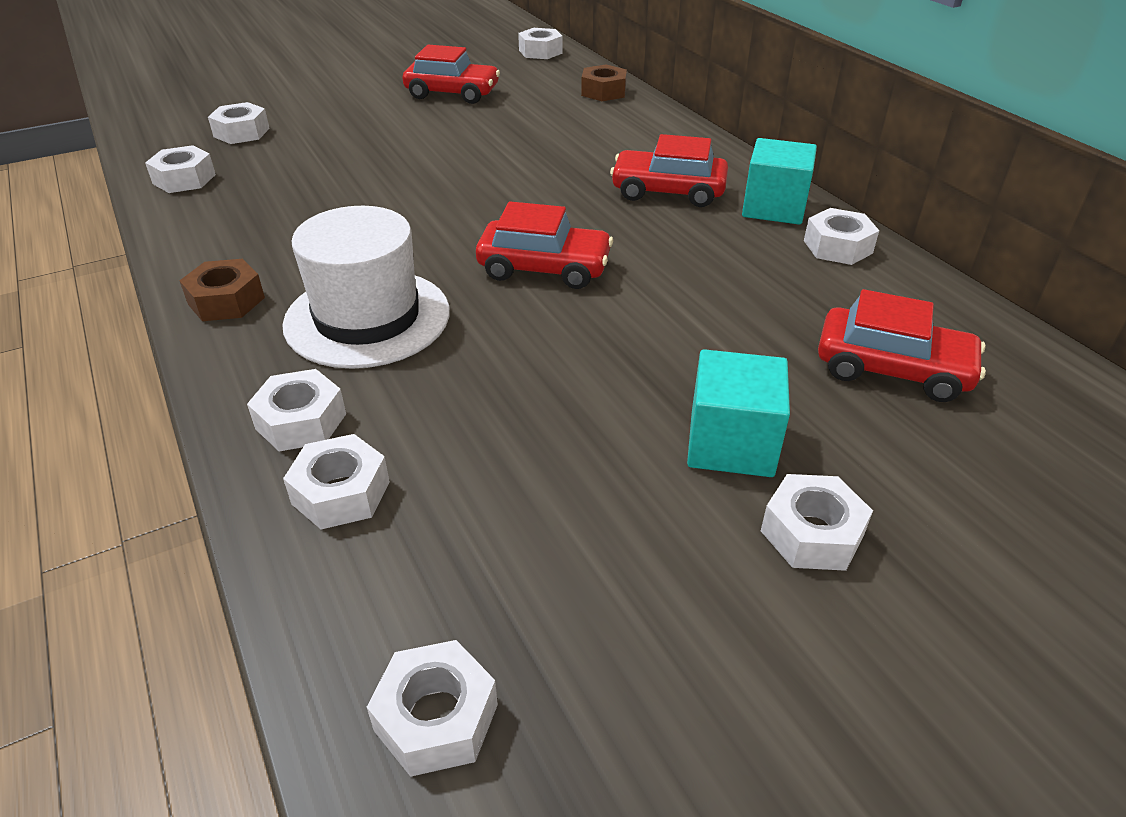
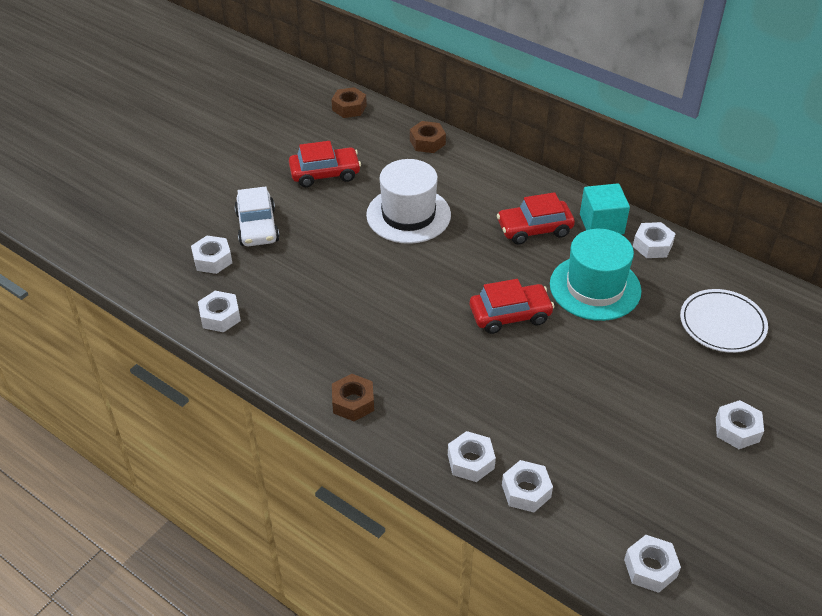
camera: 25 degrees left, 5 degrees up
white hat [282,206,450,369] -> white hat moved to [366,159,451,244]
white nut [518,28,563,59] -> brown nut [331,87,367,118]
turquoise cube [687,349,790,477] -> none
red car [818,289,986,402] -> white plate [680,289,768,353]
none -> white car [234,186,280,246]
none -> turquoise hat [550,229,641,321]

